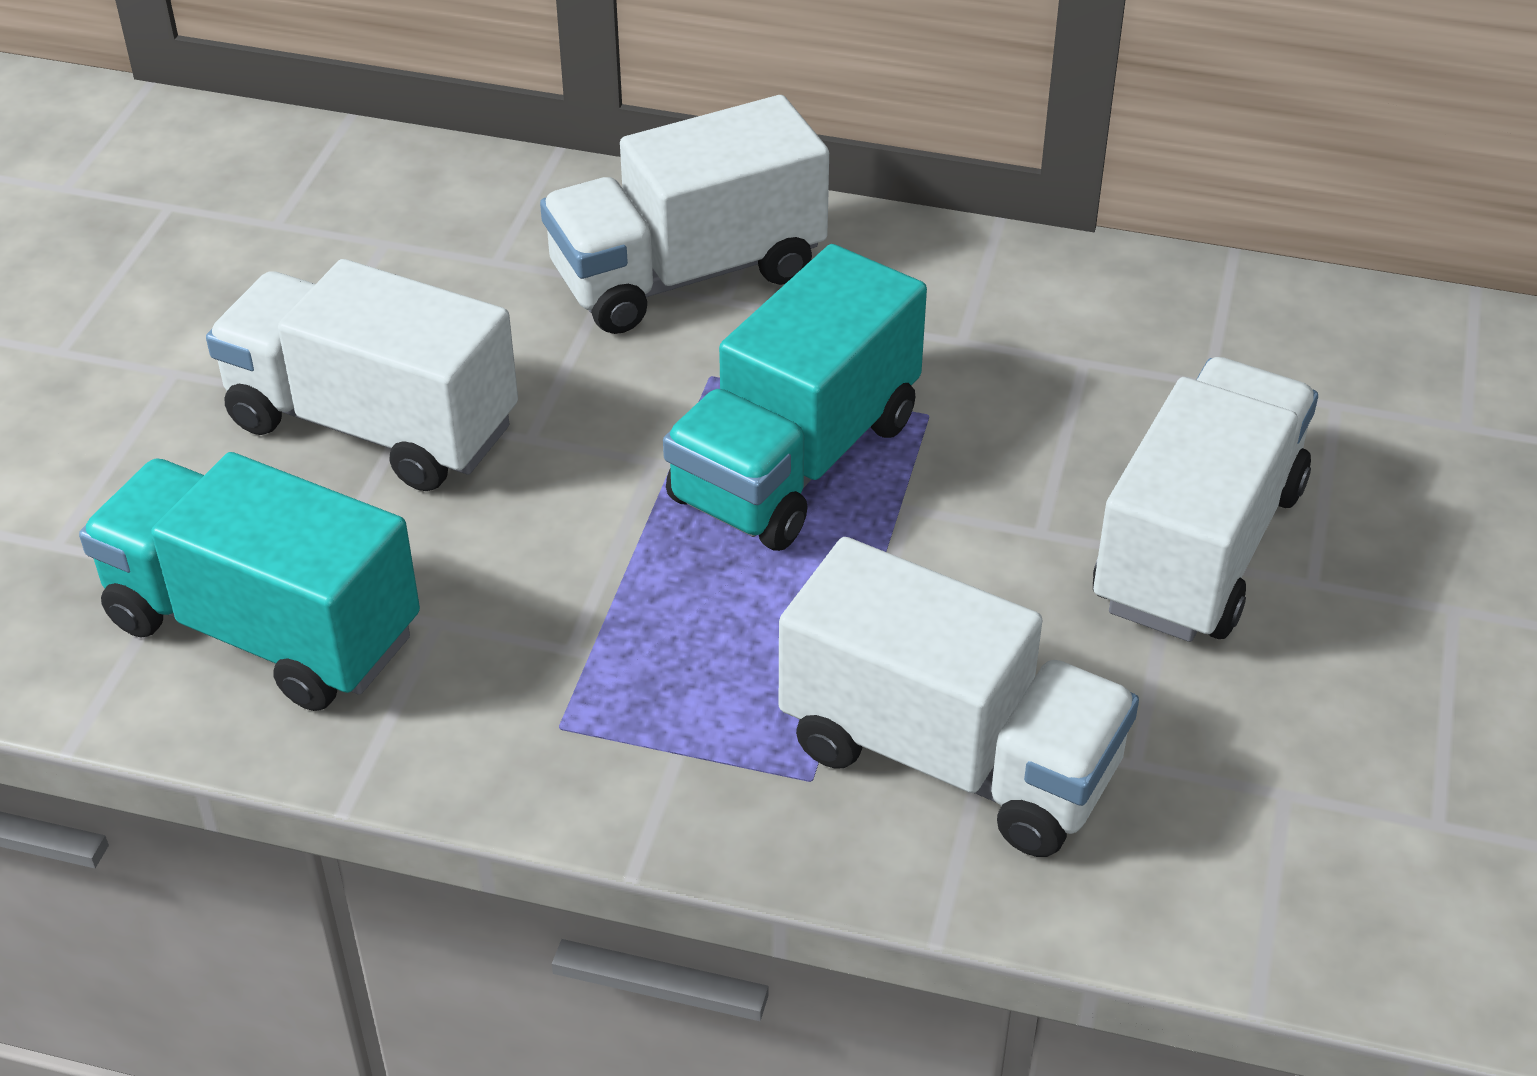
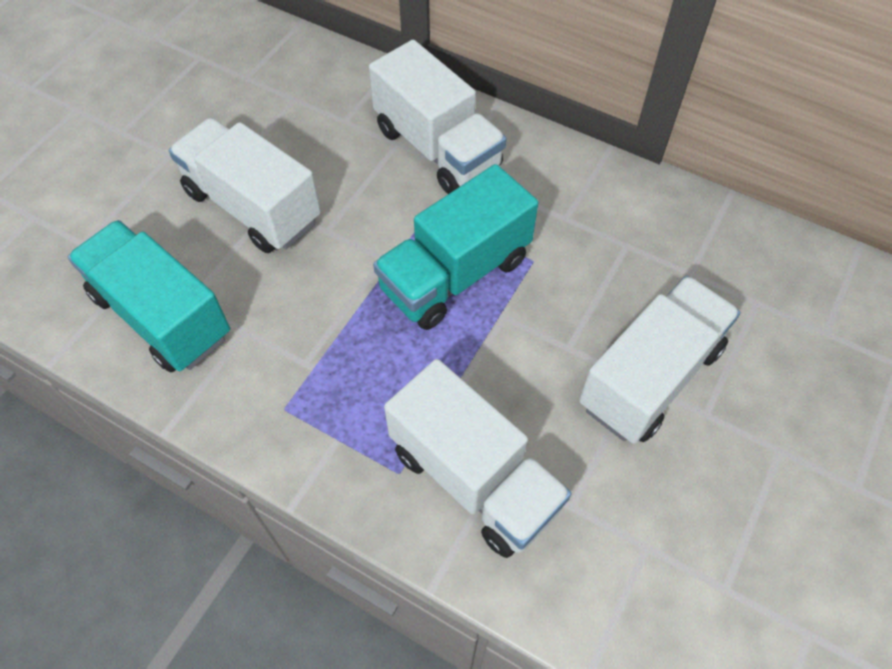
camera: 15 degrees right, 15 degrees up
white truck [540,95,829,334] -> white truck turned 120 degrees counterclockwise [369,40,506,194]

